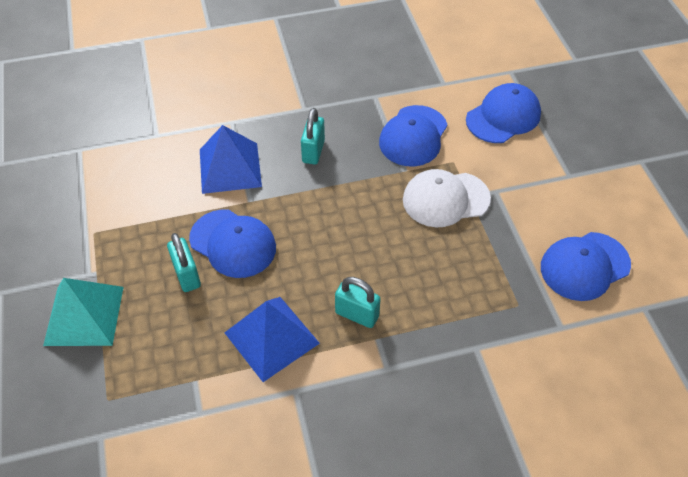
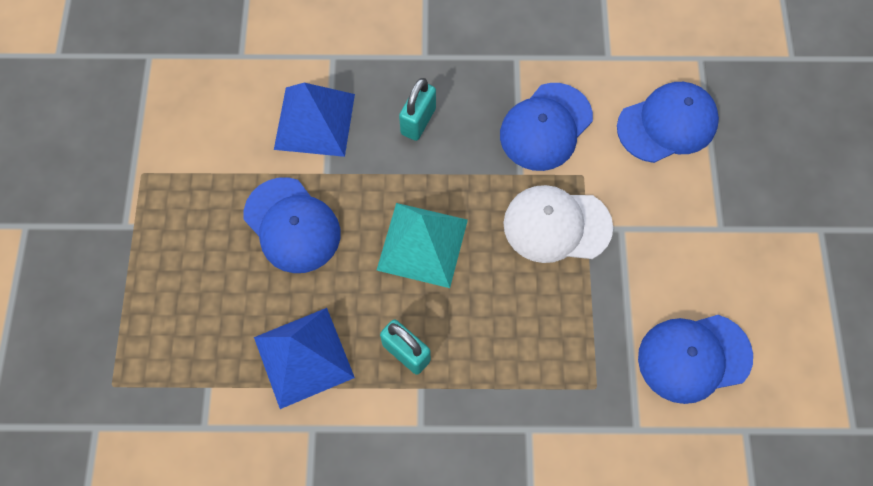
camera: 15 degrees right, 15 degrees up
turquoise pyramid [43,278,124,346] -> turquoise pyramid moved to [377,203,468,288]
turquoise padlock [167,233,201,292] -> none

